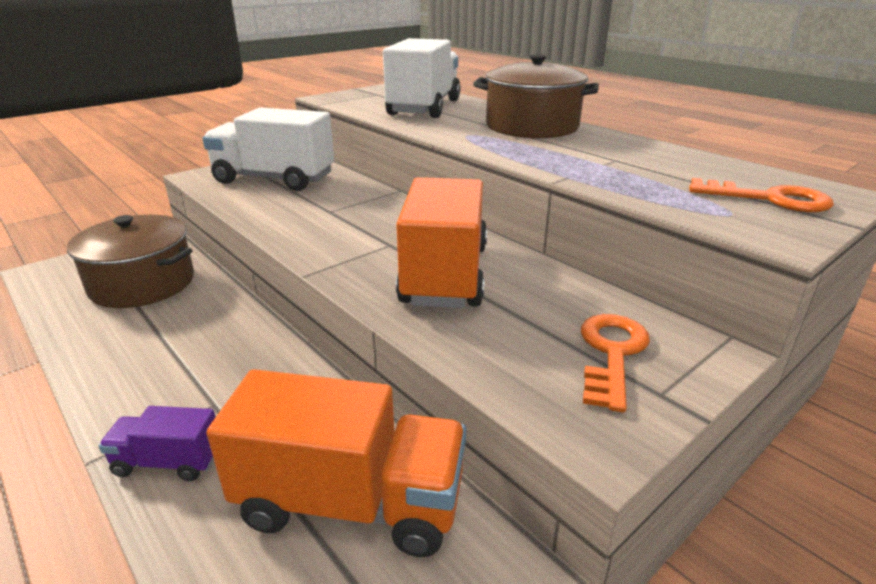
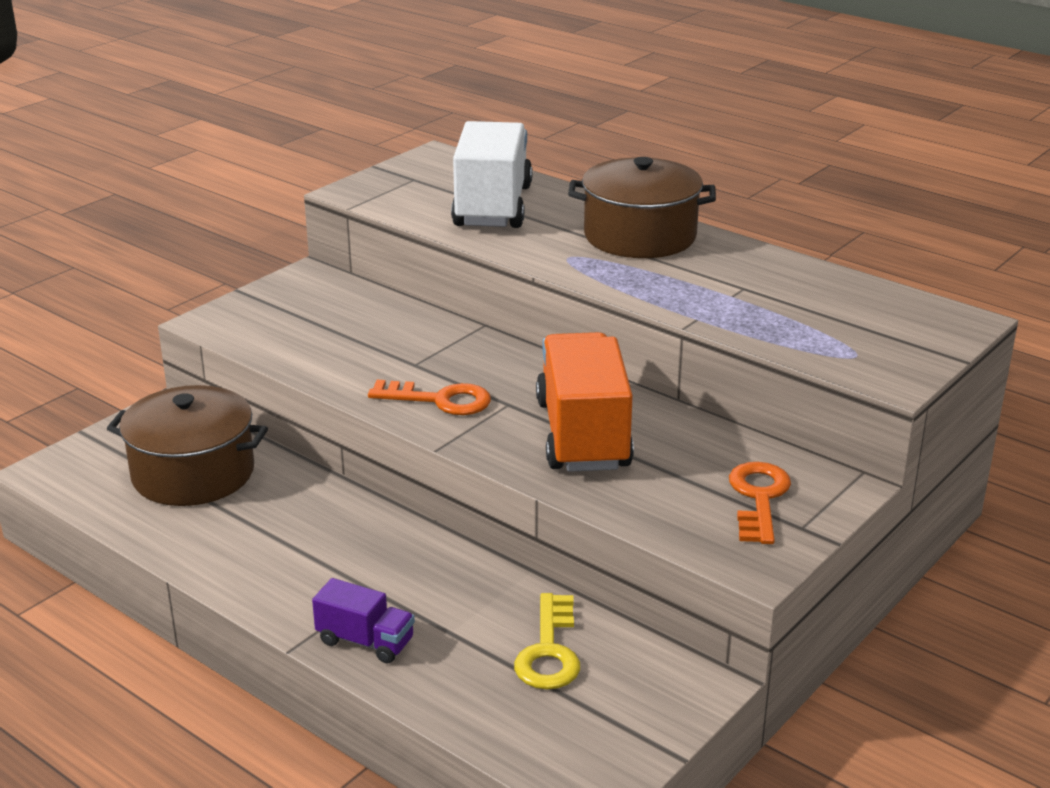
camera: 10 degrees left, 0 degrees up
purple truck [99,406,215,481] -> purple truck turned 150 degrees counterclockwise [312,578,415,664]
white truck [202,107,334,191] -> none
orange truck [207,369,466,557] -> yellow key [514,593,580,690]
orange key [689,178,834,212] -> orange key moved to [368,380,491,415]

